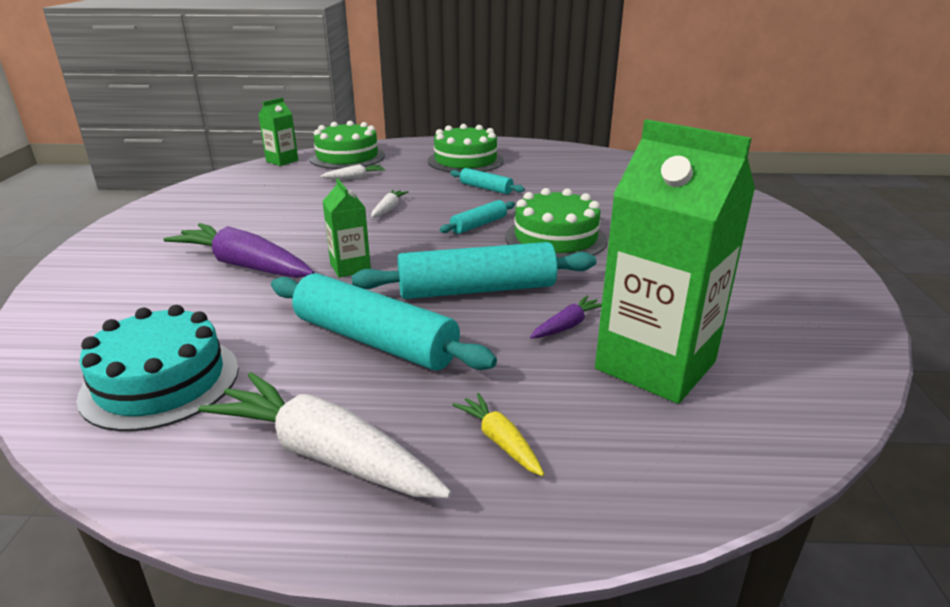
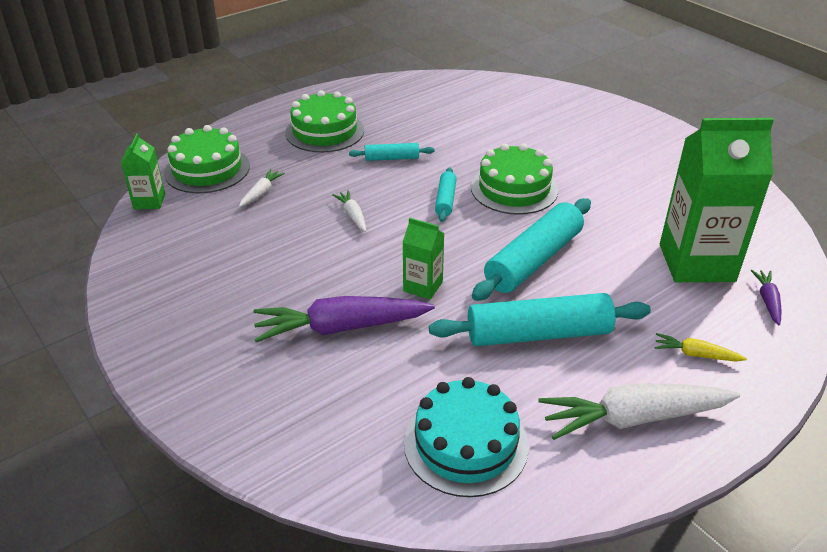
camera: 40 degrees left, 10 degrees up
purple carrot [530,295,602,339] -> purple carrot moved to [751,270,781,325]

